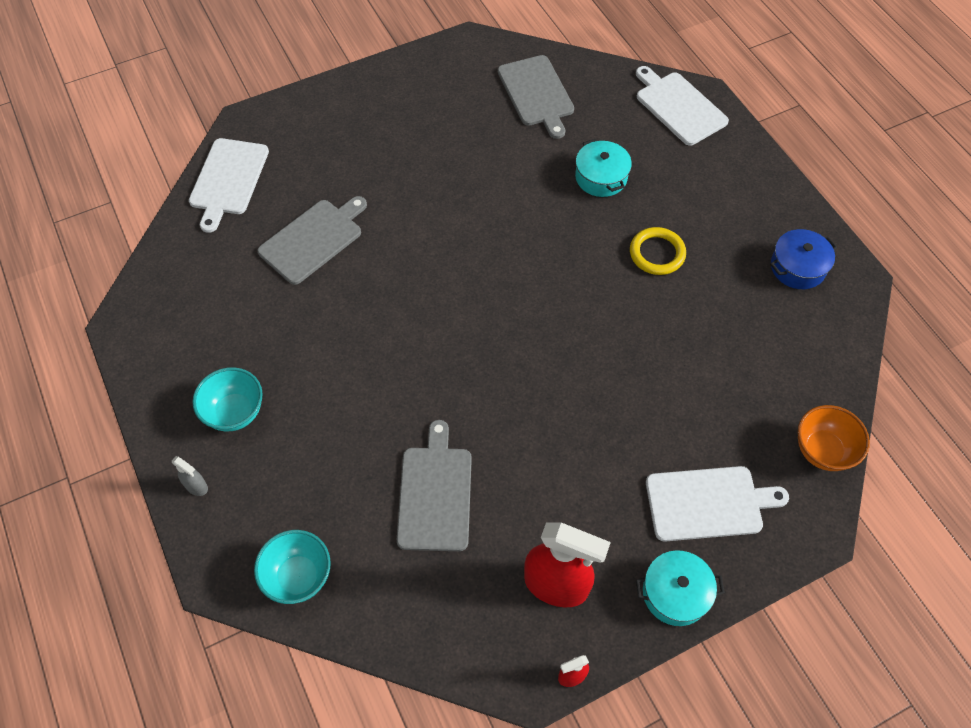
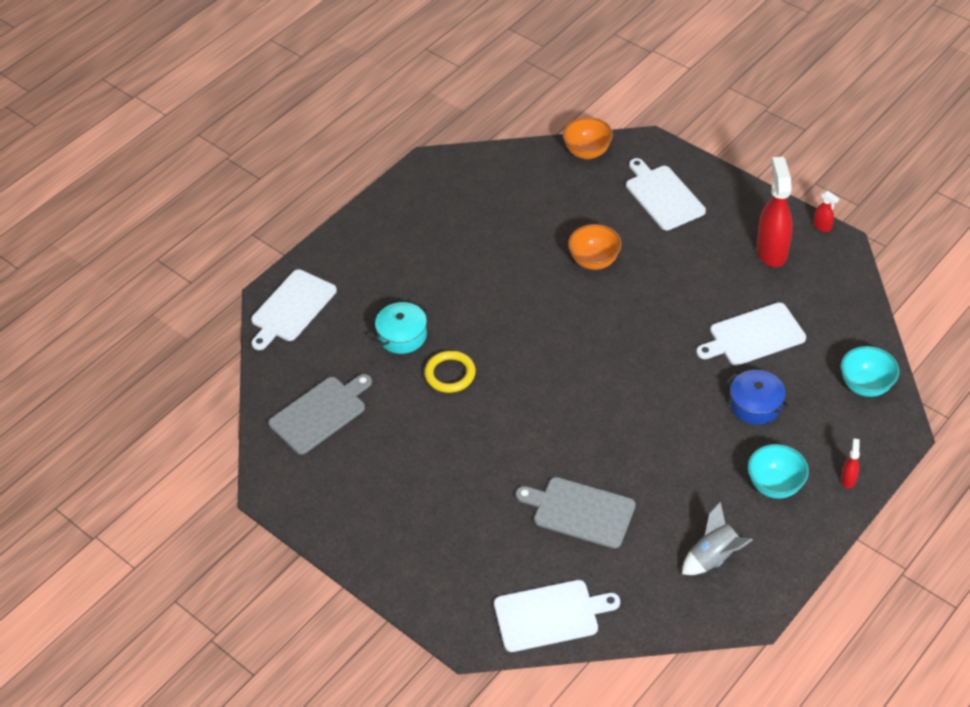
camera: 110 degrees left, 10 degrees down
grey spray bottle [172,456,208,496] -> red spray bottle [841,438,860,488]
grey cutting board [397,420,472,551] -> white cutting board [696,302,806,366]
yellow ring [630,227,686,275] -> yellow ring moved to [424,351,476,393]
turquoise pot [636,550,725,626] -> none
blue pot [770,229,837,289] -> blue pot moved to [726,370,789,425]
none -> orange bowl [568,224,622,270]
none -> grey rocket [682,502,752,575]

